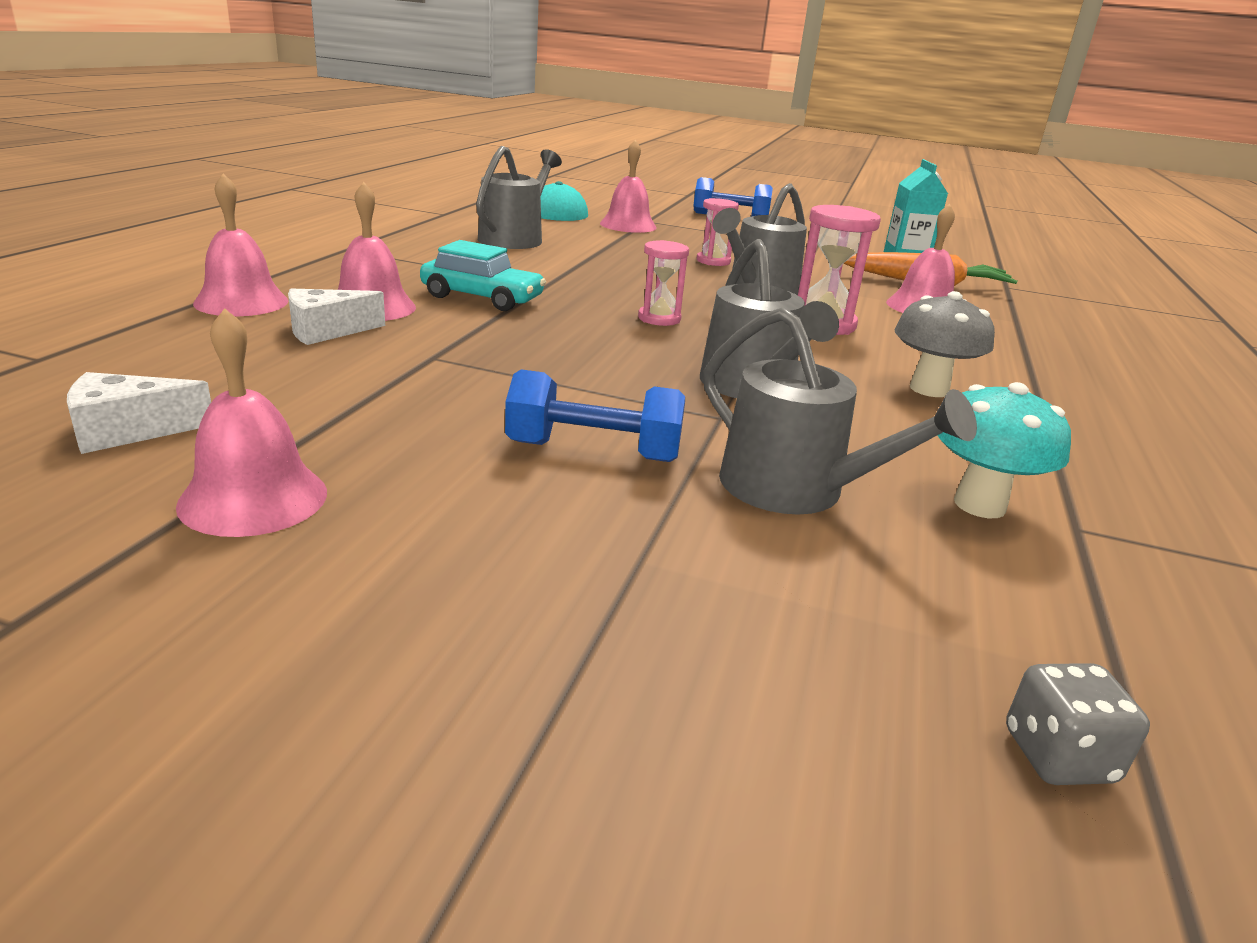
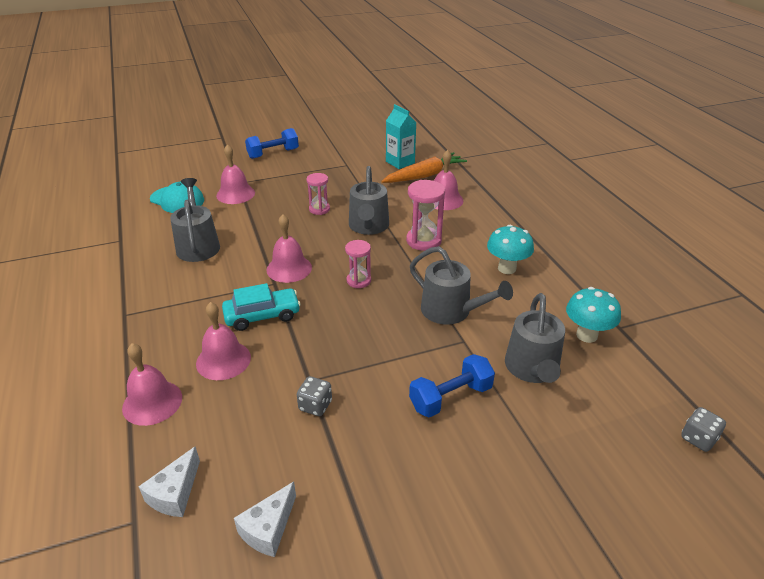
camera: 35 degrees left, 10 degrees up
pink bell [176,308,327,537] -> pink bell moved to [267,214,312,283]
white cheese [288,289,385,345] -> white cheese moved to [138,446,200,517]
grey watering can [704,307,977,514] -> grey watering can turned 90 degrees clockwise [505,293,565,383]
grey mushroom [894,291,995,397] -> turquoise mushroom [487,225,534,274]
none -> grey dice [297,376,332,416]

